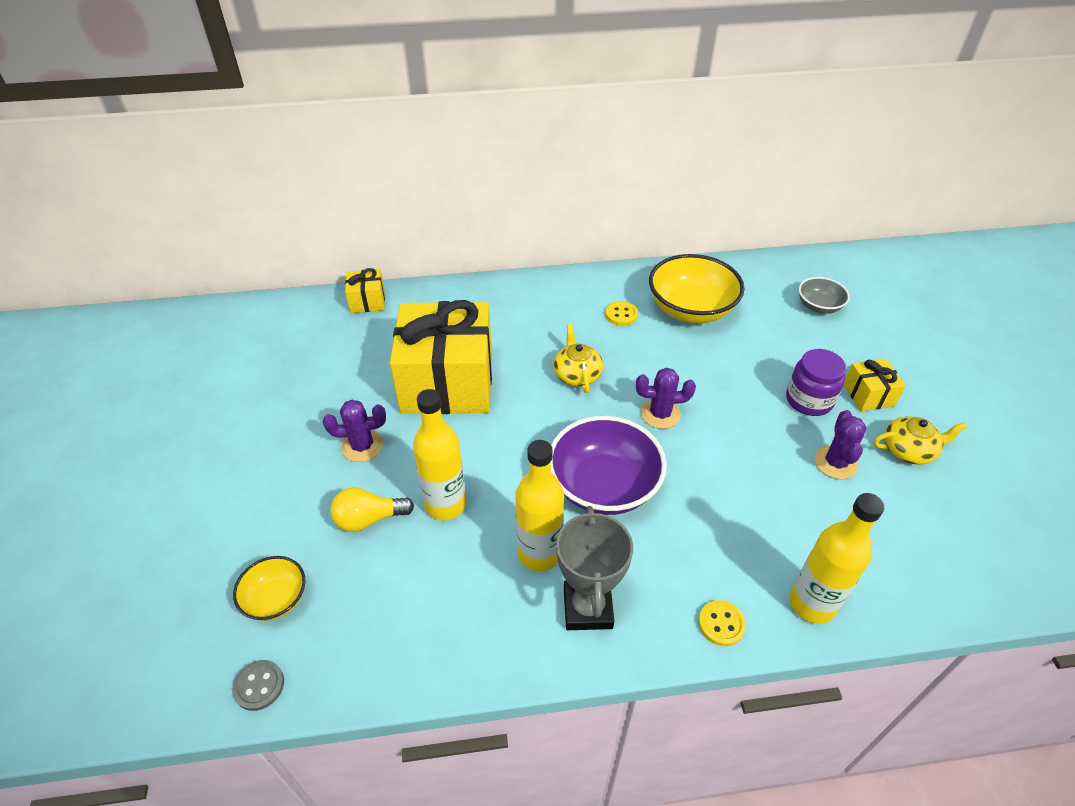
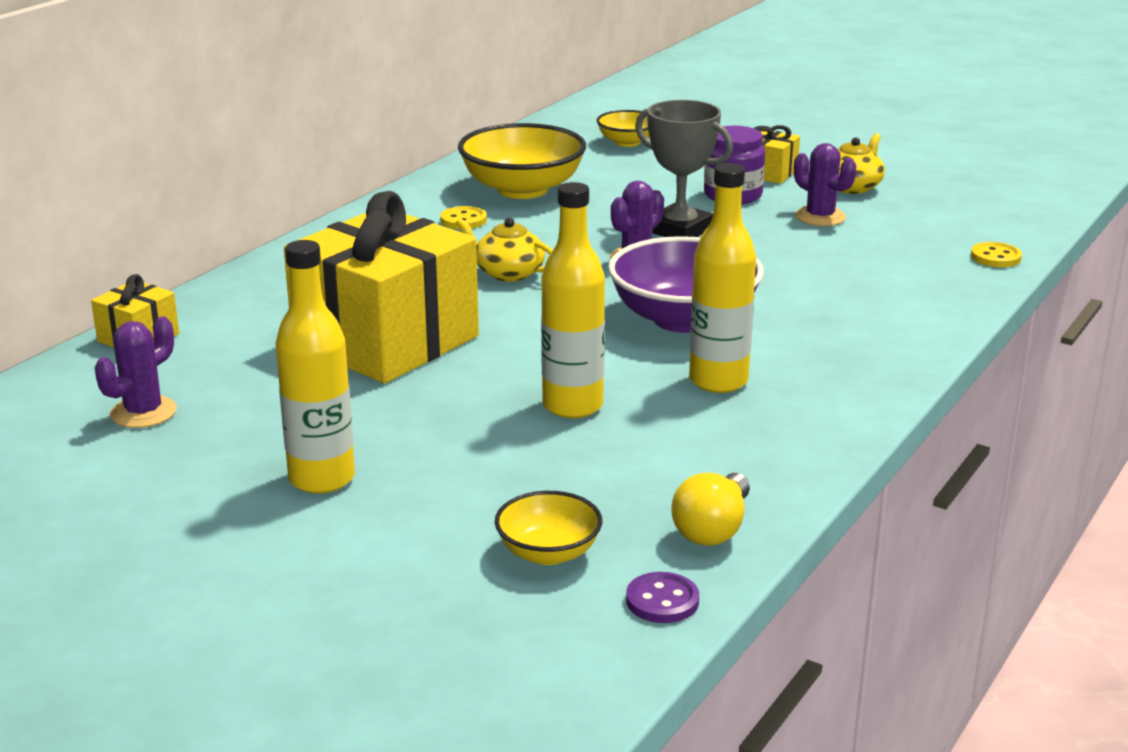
camera: 50 degrees left, 20 degrees down
grey button [232,660,284,711] -> purple button [626,572,699,623]
purple cactus [323,400,386,462] -> purple cactus moved to [94,317,177,428]
yellow light bulb [330,487,414,532] -> yellow light bulb moved to [671,473,750,546]
grey trophy [556,506,633,630] -> grey trophy moved to [635,100,733,237]
yellow button [698,600,746,646] -> yellow button moved to [971,242,1022,267]
yellow bottle [790,493,884,624] -> yellow bottle moved to [275,240,355,494]
grey bowl [799,277,850,314] -> yellow bowl [596,110,650,147]

